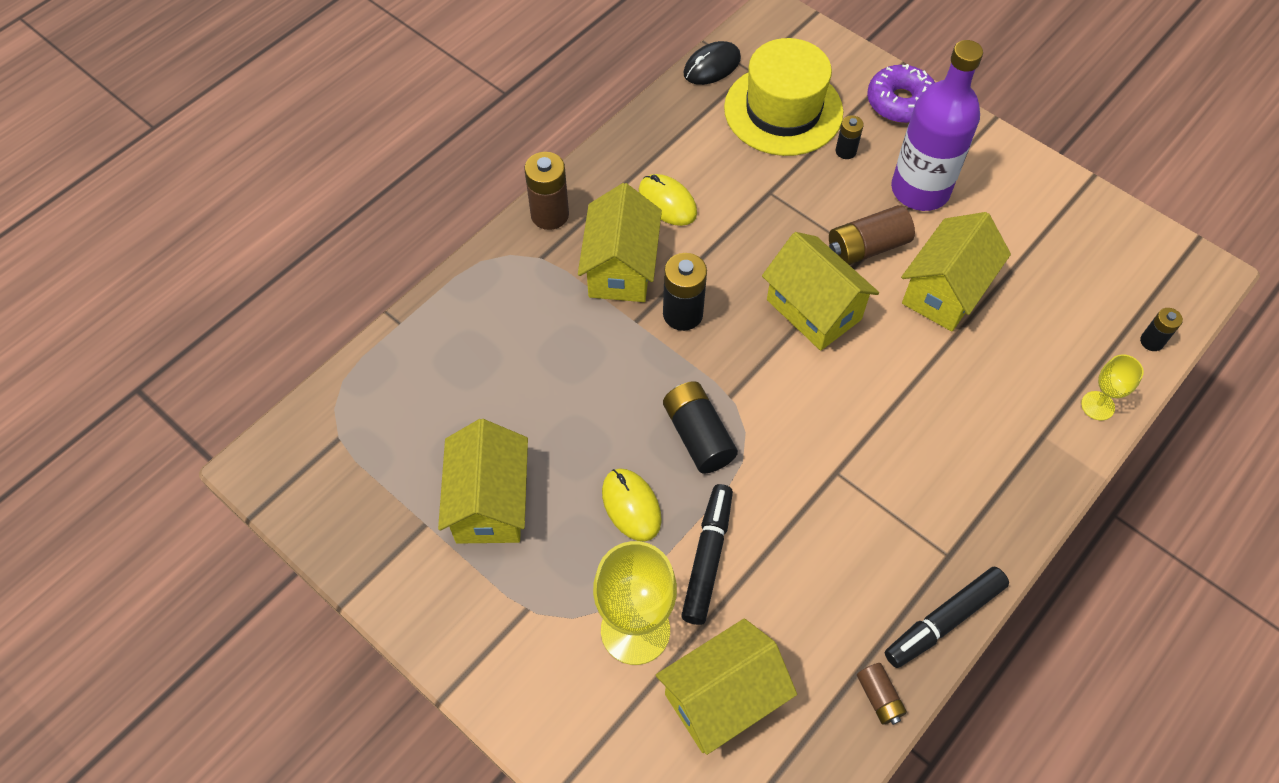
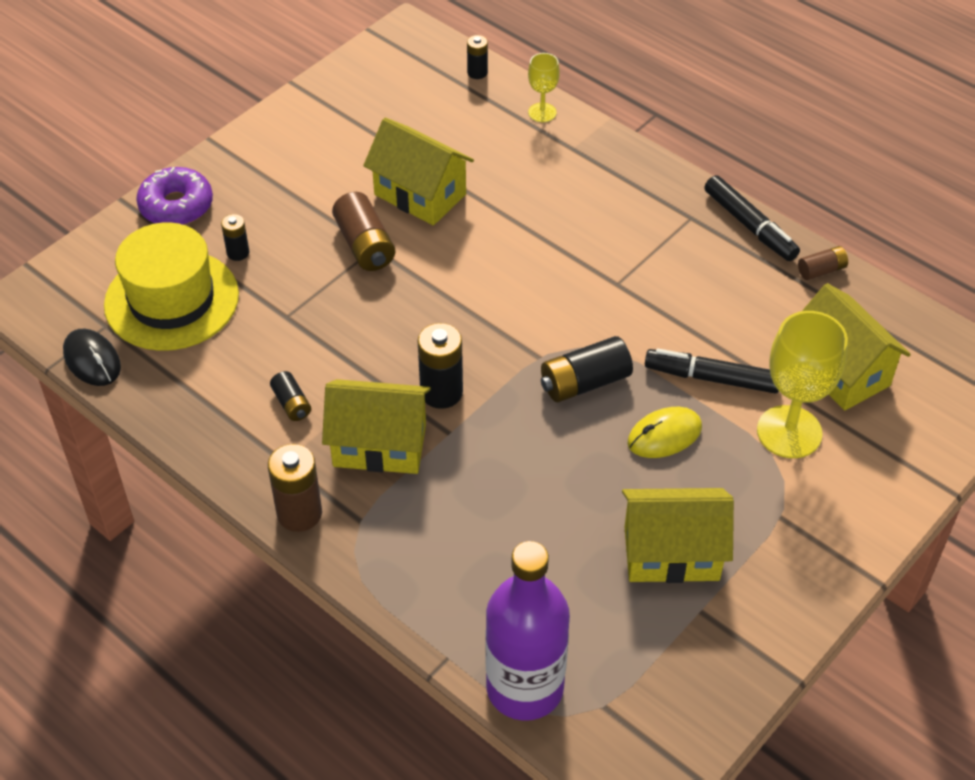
camera: 90 degrees left, 10 degrees down
yellow mouse [638,174,697,226] -> black battery [270,371,311,421]
yellow house [762,232,879,351] -> none
purple bottle [891,40,983,211] -> purple bottle moved to [486,541,570,721]

